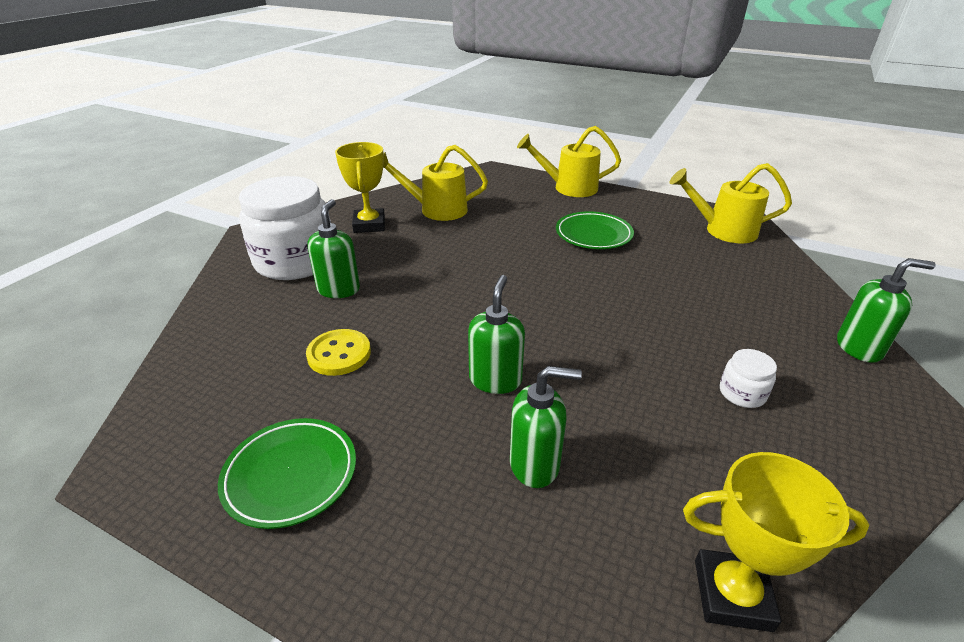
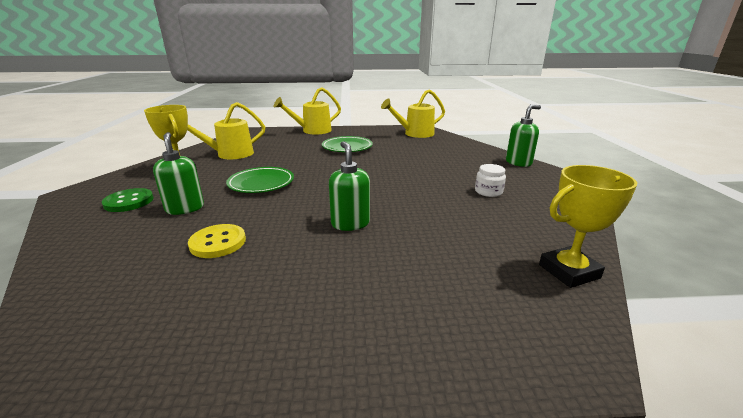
camera: 30 degrees left, 10 degrees down
green plate [218,418,356,529] -> green plate moved to [226,167,294,193]
white jar [239,176,331,280] -> green button [102,188,154,212]
green soap dispenser [510,366,582,488] -> none

